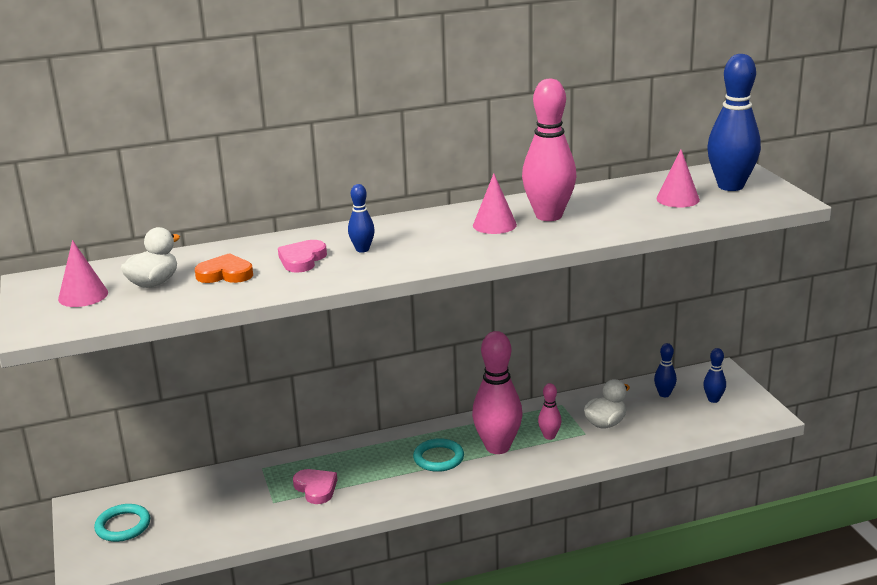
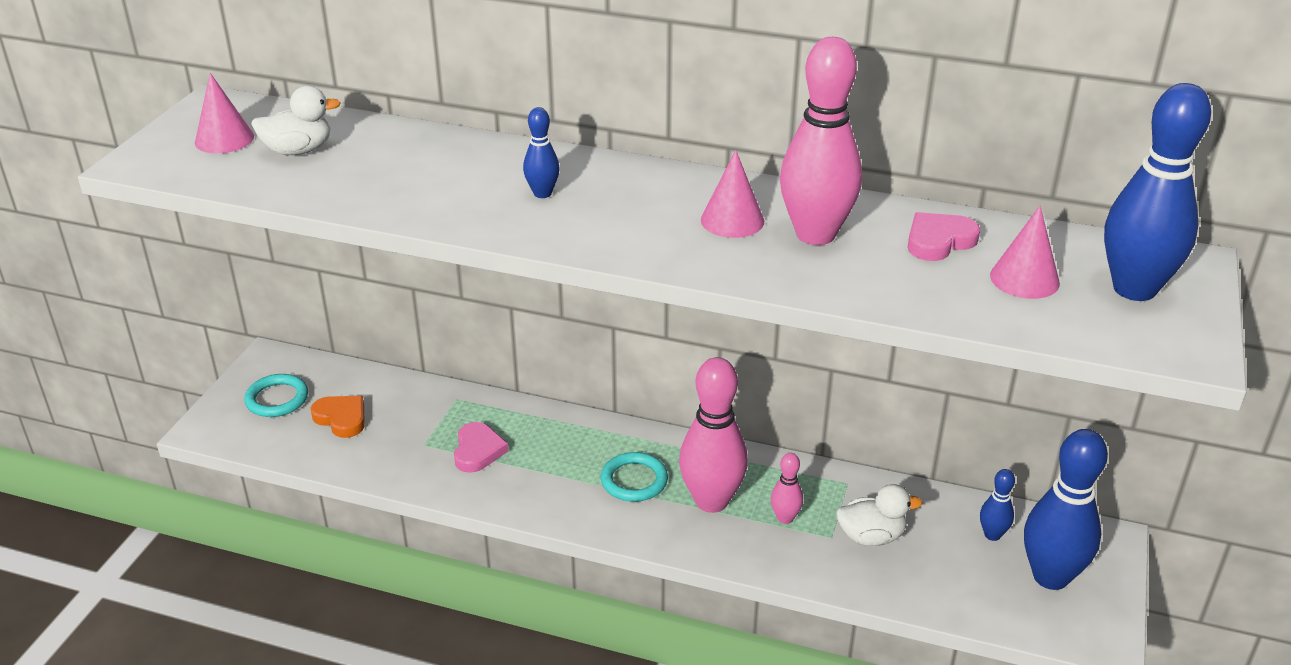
camera: 35 degrees right, 10 degrees up
orange heart [195,253,253,283] -> orange heart moved to [311,396,365,438]
pink heart [278,240,327,273] -> pink heart moved to [908,212,980,261]
blue bowling pin [703,348,726,403] -> blue bowling pin [1024,429,1108,590], size x2.11

